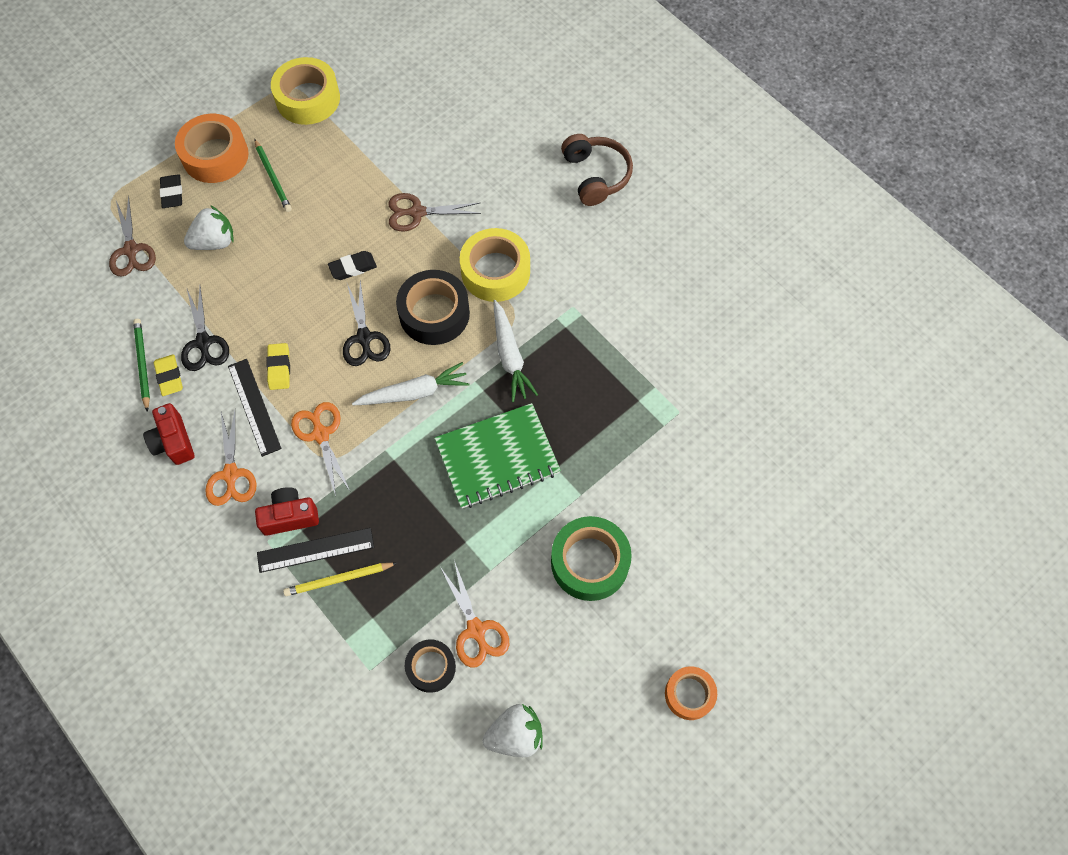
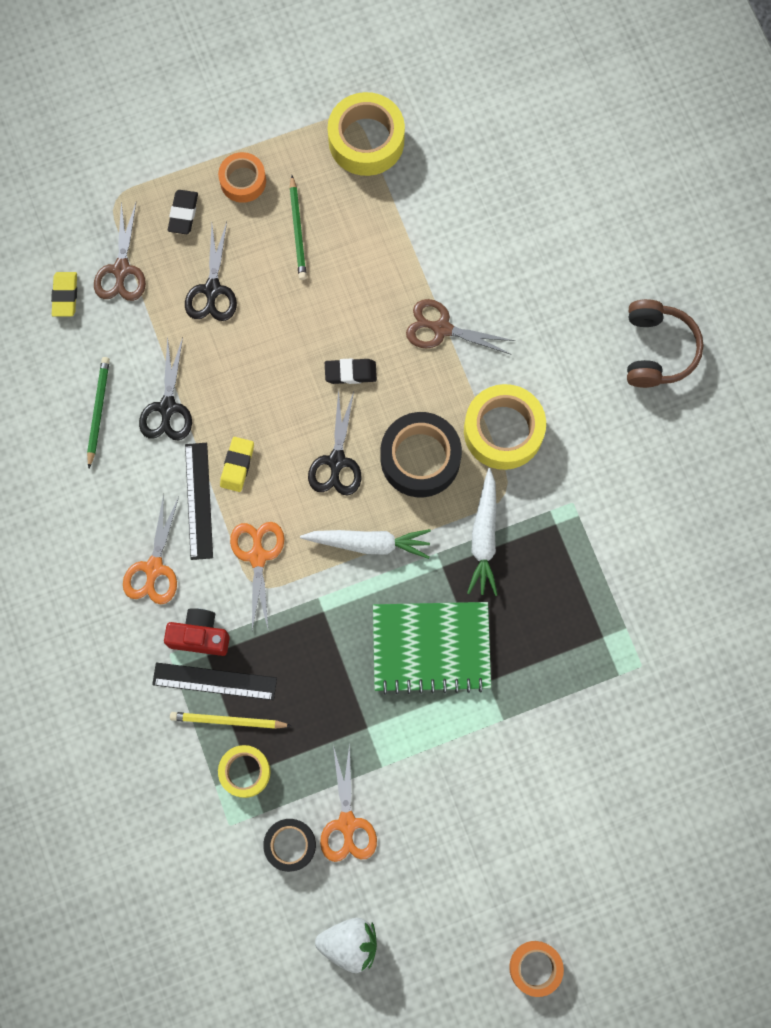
camera: 20 degrees right, 10 degrees up
red camera [143,403,195,465] -> none
yellow eraser [154,354,183,396] -> yellow eraser moved to [51,272,77,317]
orange tape [175,114,249,183] -> orange tape [218,152,266,203], size x0.60
white strawberry [184,205,234,250] -> black scissors [185,222,237,321]
green tape [551,516,632,601] -> none
none -> yellow tape [218,745,271,798]

